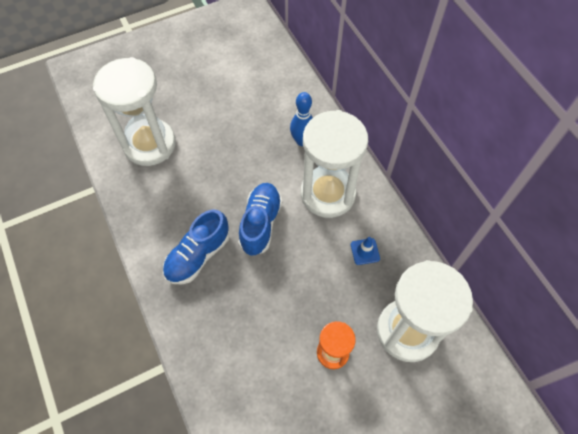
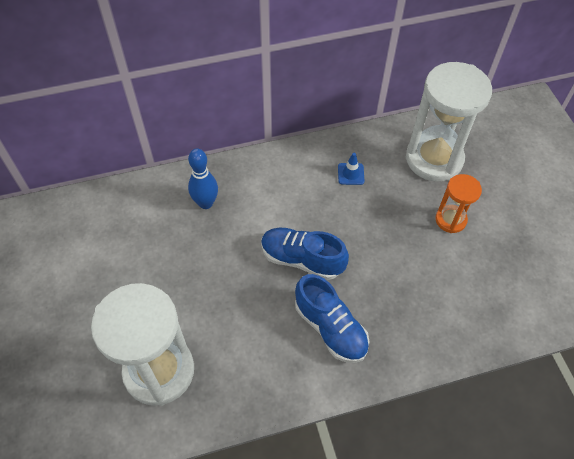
camera: 80 degrees left, 5 degrees down
white hourglass [301,110,368,218] -> none

